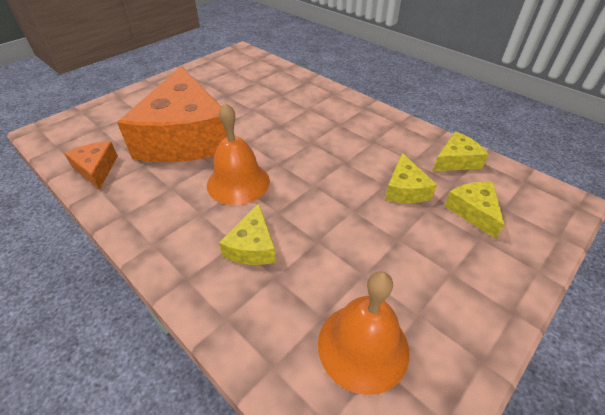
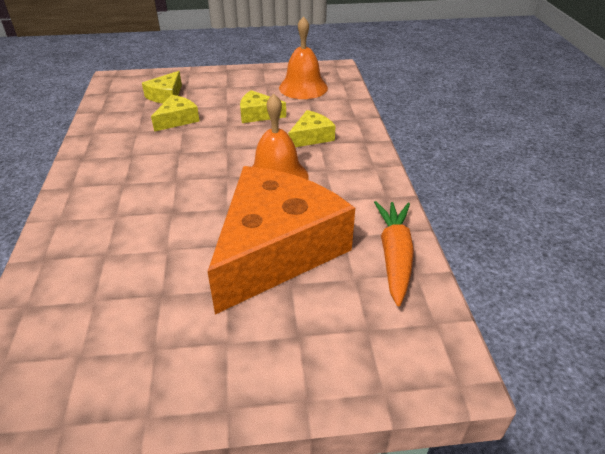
camera: 140 degrees left, 5 degrees down
orange cheese [64,142,118,190] -> orange carrot [374,201,414,306]
yellow cheese [433,132,488,171] -> yellow cheese moved to [240,90,286,123]

